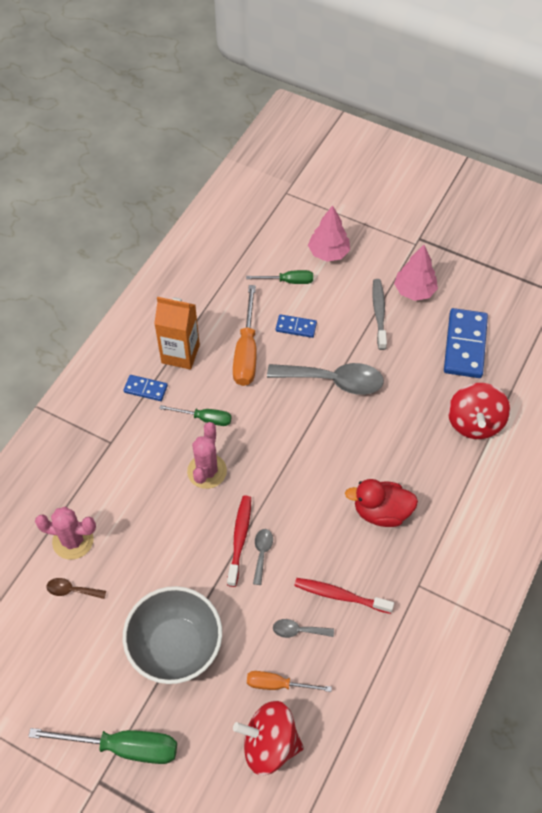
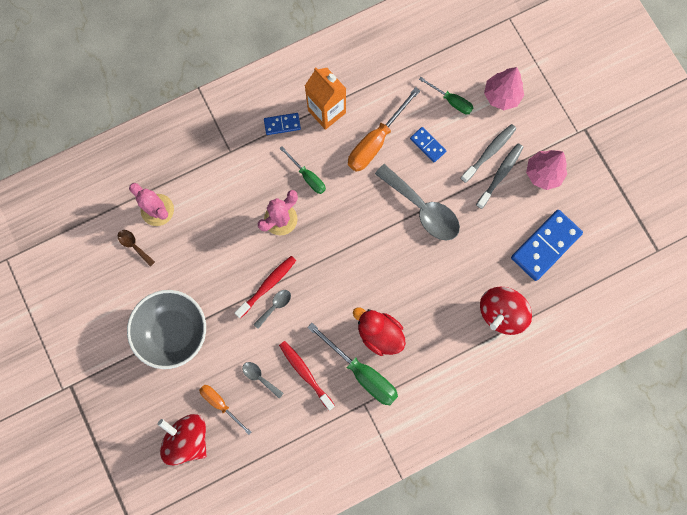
camera: 35 degrees right, 20 degrees up
green screwdriver [28,728,177,764] -> green screwdriver moved to [307,323,398,405]
blue domino [123,375,168,401] -> blue domino turned 60 degrees counterclockwise [264,113,301,135]
none -> grey toothbrush [461,124,516,183]

